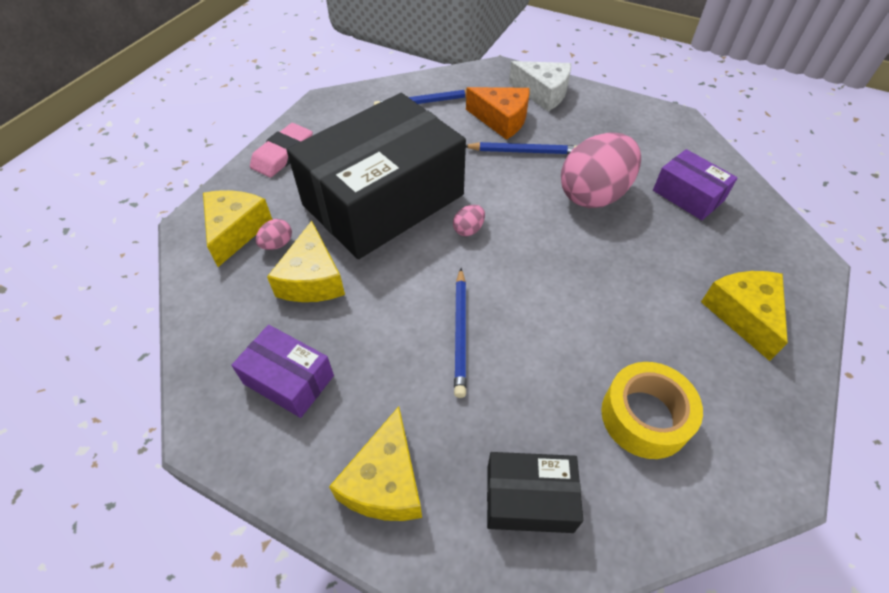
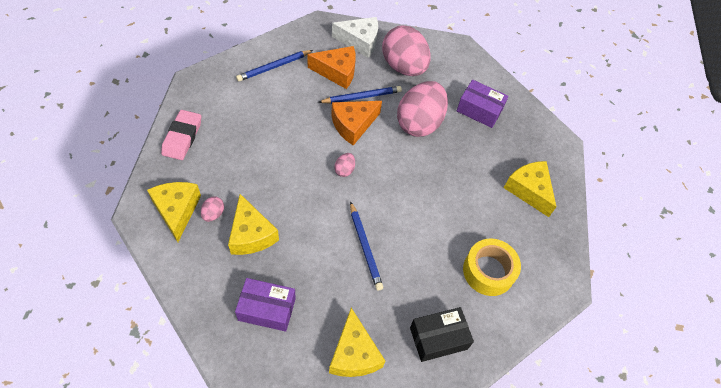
camera: 25 degrees left, 5 degrees up
black box [287,93,466,259] -> none
none -> orange cheese [331,101,382,145]
none -> pink egg [382,25,431,76]

